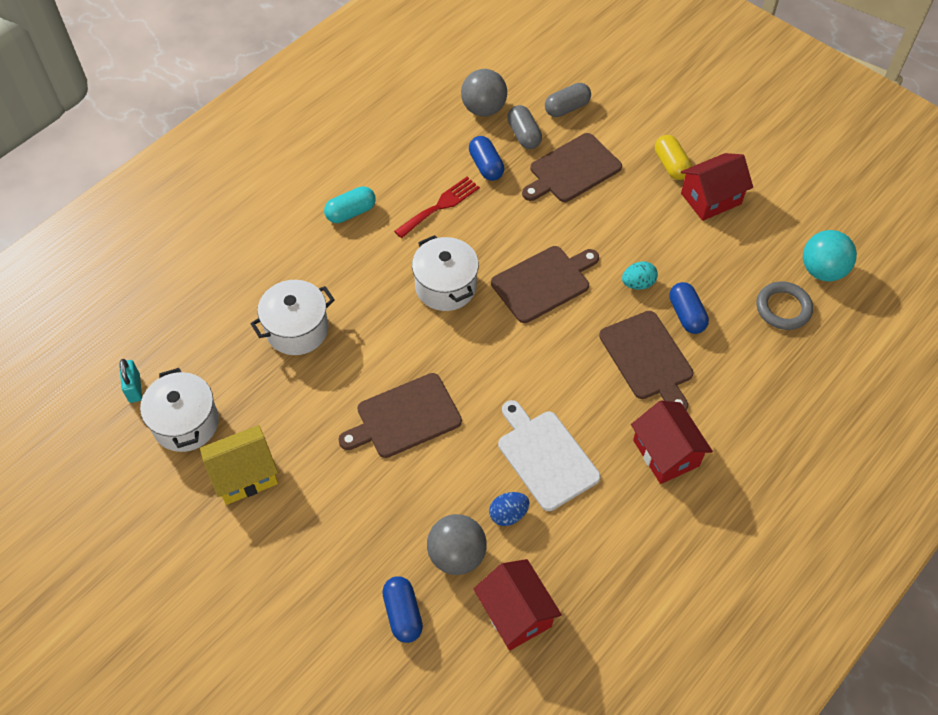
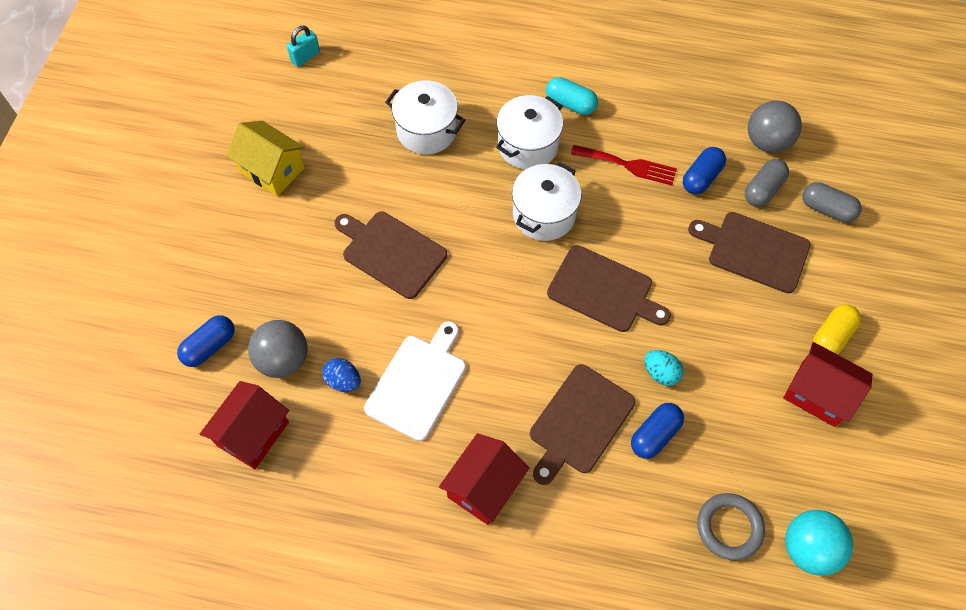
camera: 60 degrees right, 5 degrees up
white pot [140,368,219,452] -> white pot moved to [496,95,563,170]

